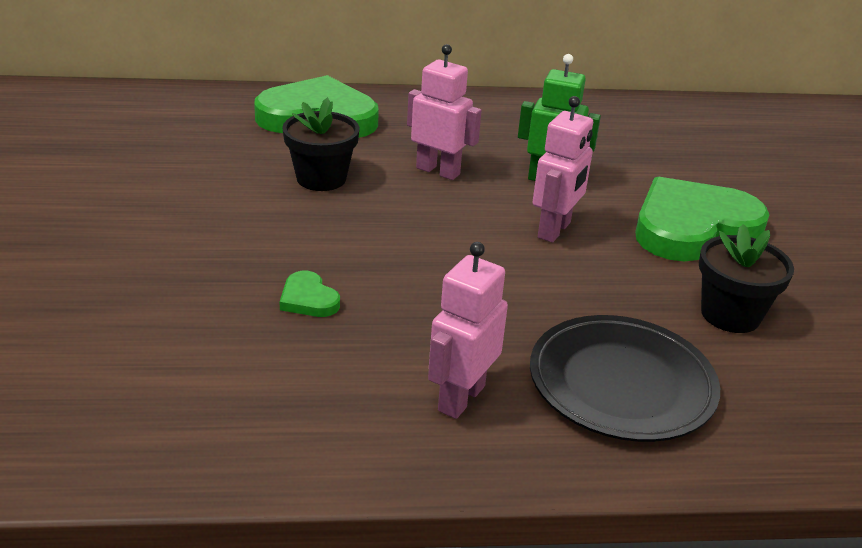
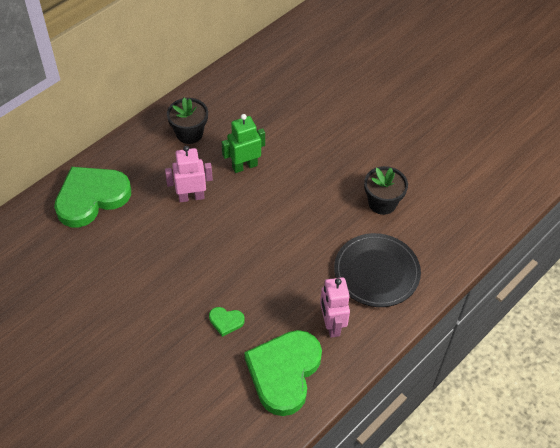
camera: 40 degrees left, 20 degrees up
black flower pot [282,98,360,191] -> black flower pot moved to [167,98,208,144]
pink robot [533,96,593,243] -> none
green heart [635,177,769,261] -> green heart moved to [244,330,322,416]

